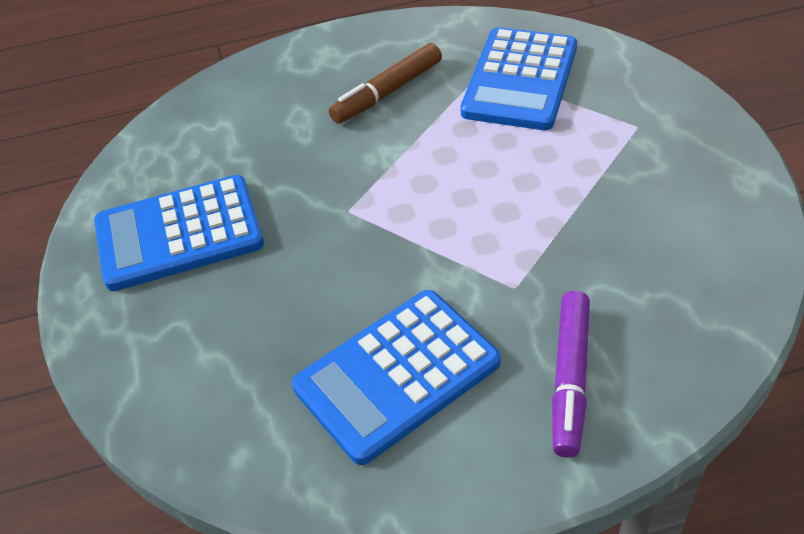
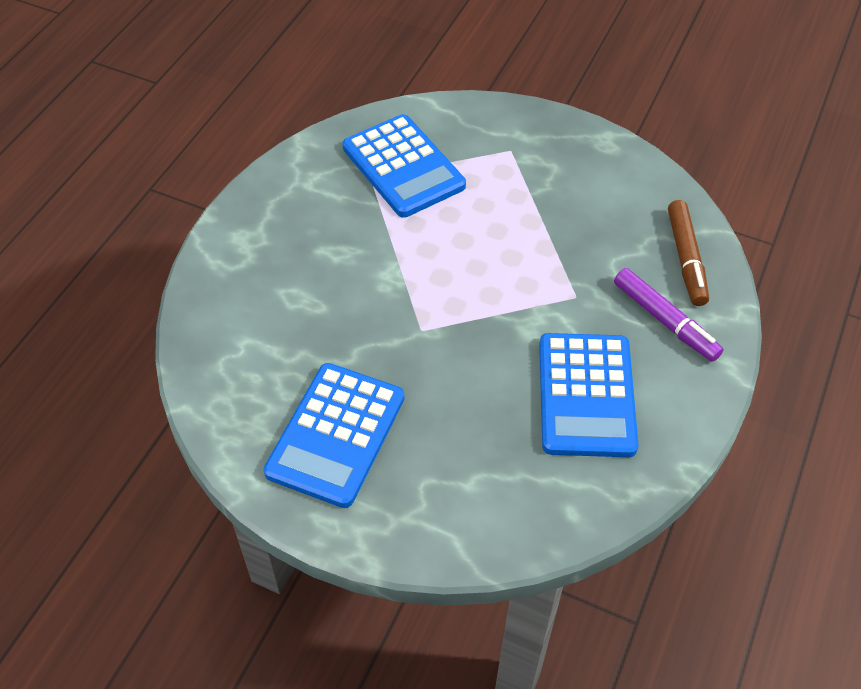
camera: 55 degrees left, 5 degrees up
brown marker [329,43,442,124] -> brown marker moved to [668,200,709,306]

